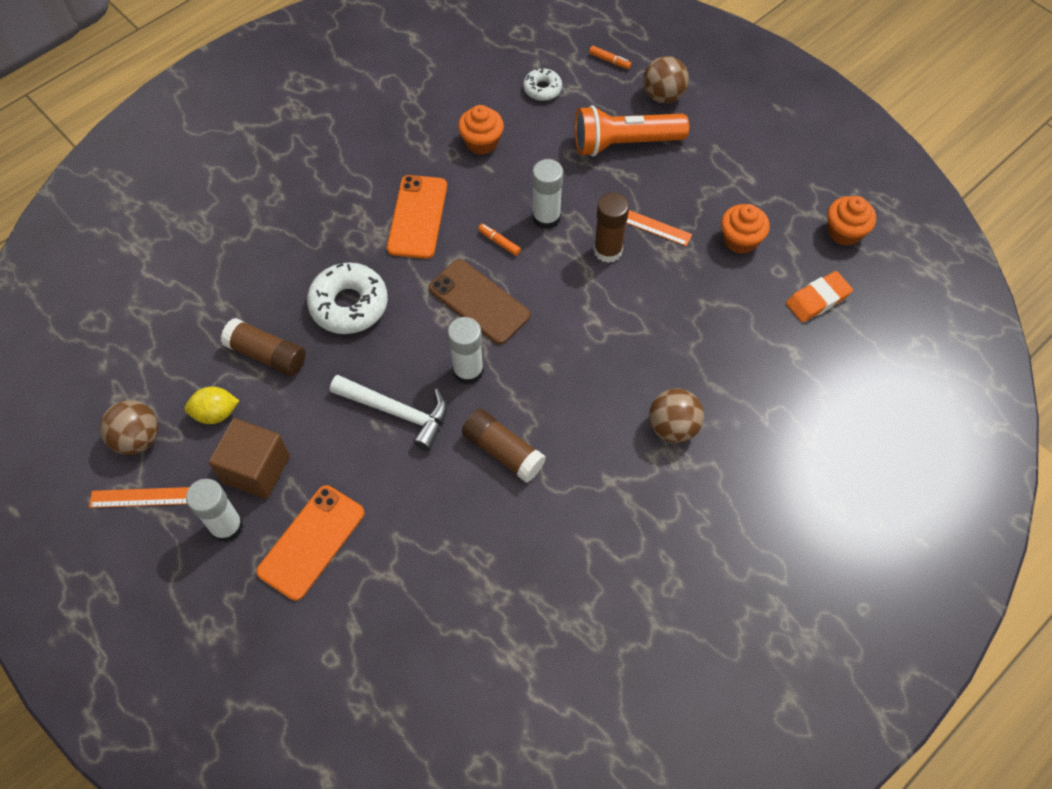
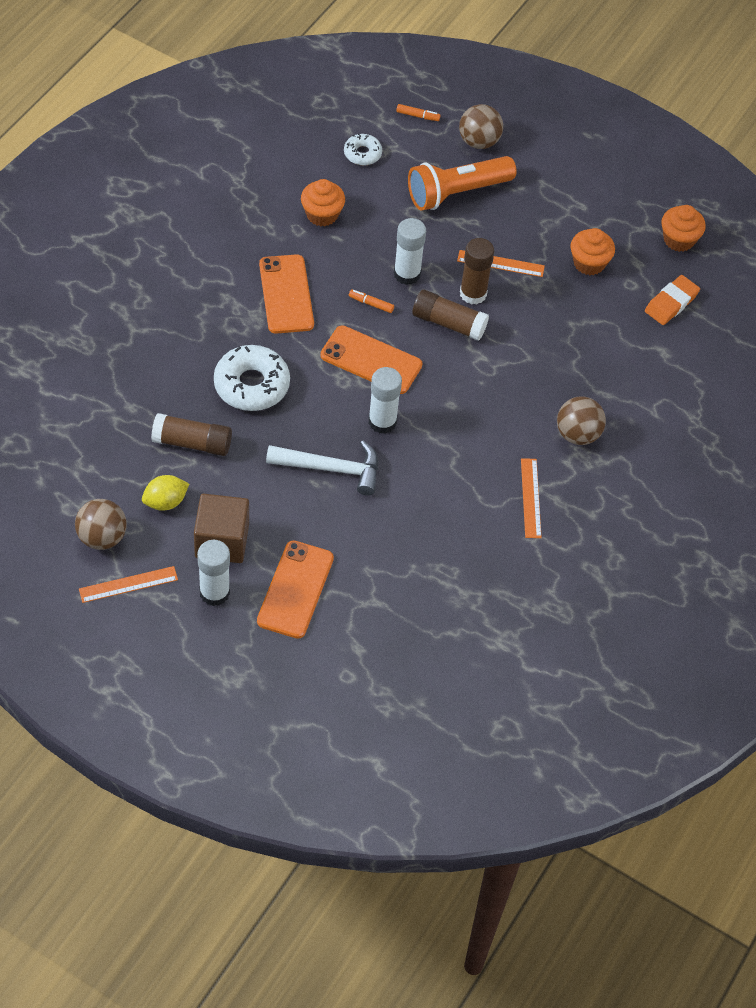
camera: 20 degrees left, 5 degrees down
brown phone [429,259,530,344] -> orange phone [321,325,422,394]
brown glue stick [462,409,546,483] -> brown glue stick moved to [412,290,489,341]
none -> orange ruler [521,458,542,538]

